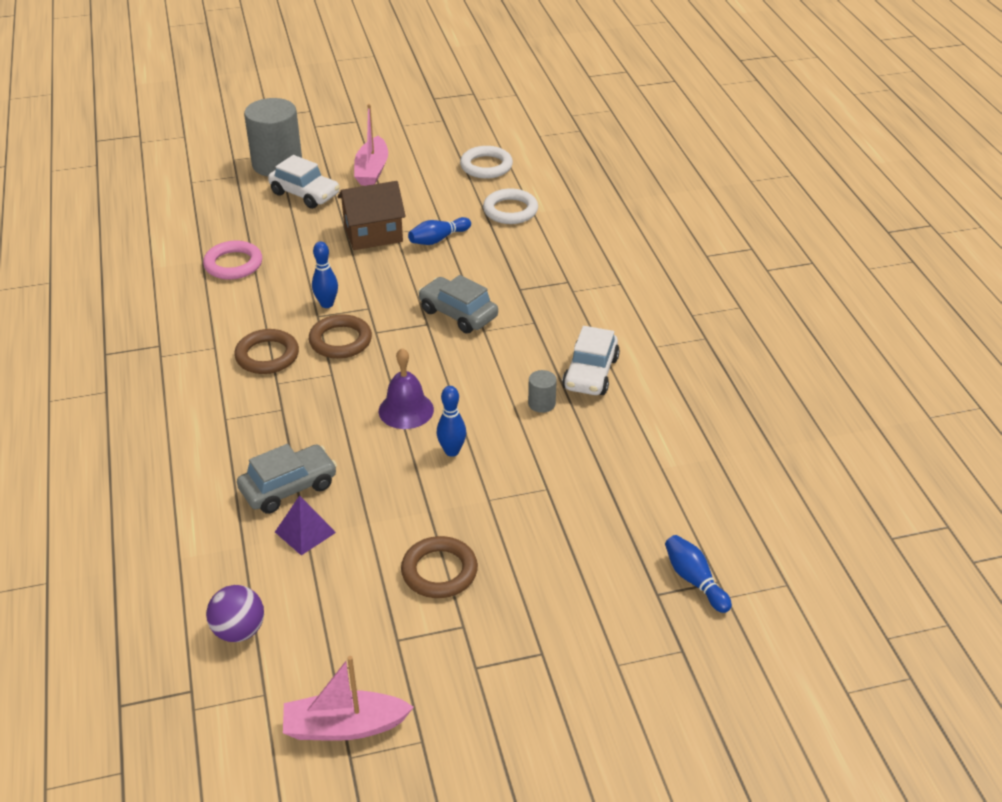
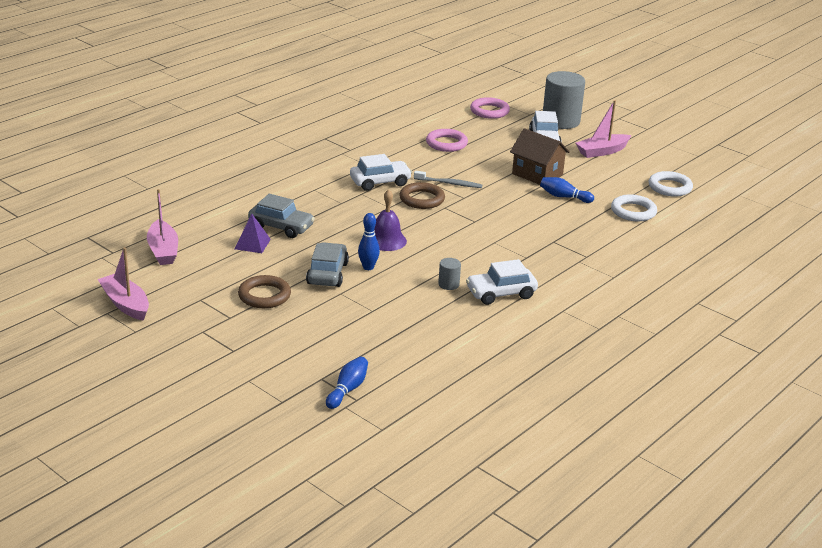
camera: 55 degrees right, 10 degrees down
purple ball [206,585,264,642] -> pink boat [147,189,178,265]
brown ring [234,329,299,374] -> white car [350,154,412,191]
blue bowling pin [312,241,338,308] -> grey toothbrush [414,171,482,188]
grey car [418,275,498,334] -> grey car moved to [306,242,349,287]
none -> pink ring [470,97,510,119]

